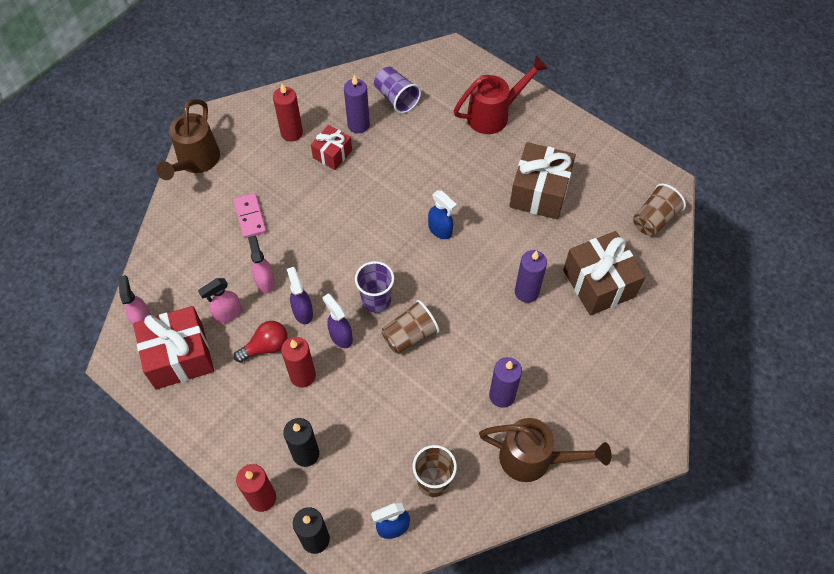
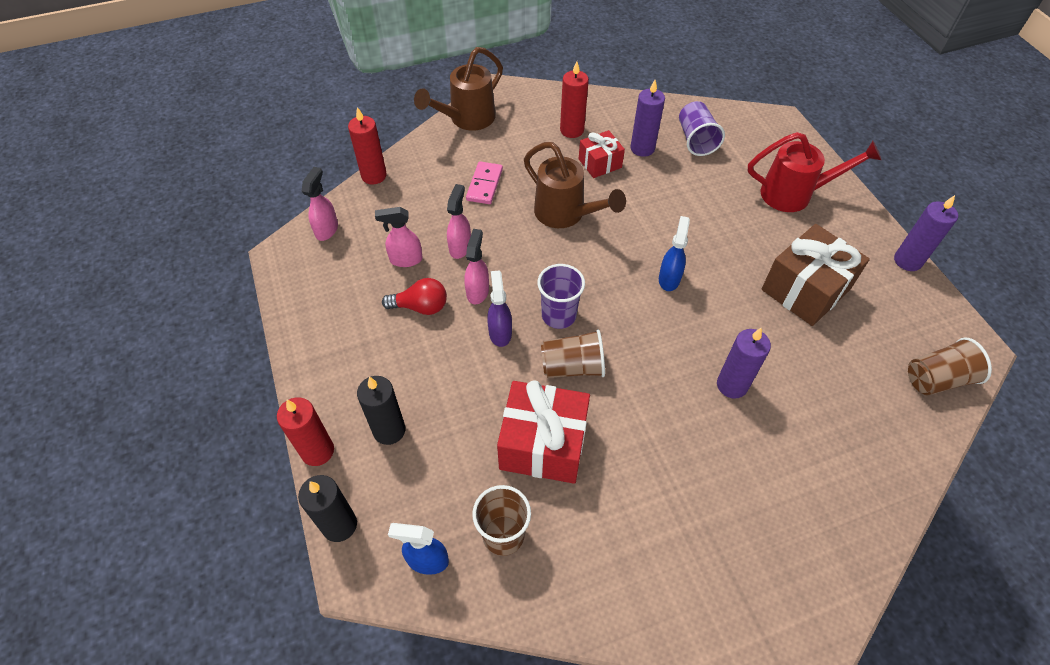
camera: 30 degrees right, 5 degrees down
red gift [133,306,214,390] -> red gift moved to [497,381,590,484]
red candle [281,337,316,388] -> red candle moved to [348,107,387,185]
purple spray bottle [287,267,313,324] -> pink spray bottle [465,229,489,304]
blue spray bottle [428,190,457,239] -> blue spray bottle turned 150 degrees counterclockwise [659,216,690,291]
brown watering can [479,418,612,482] -> brown watering can moved to [524,142,626,228]
purple candle [489,357,522,408] -> purple candle moved to [894,195,958,271]
brown gift [563,231,646,316] -> none

